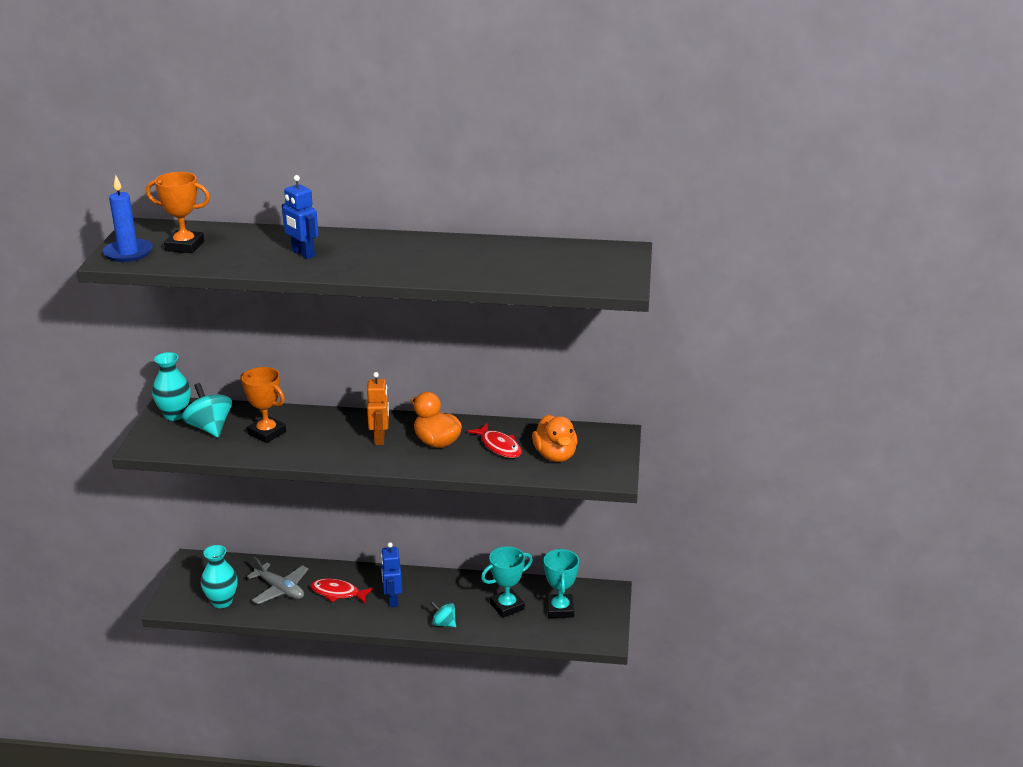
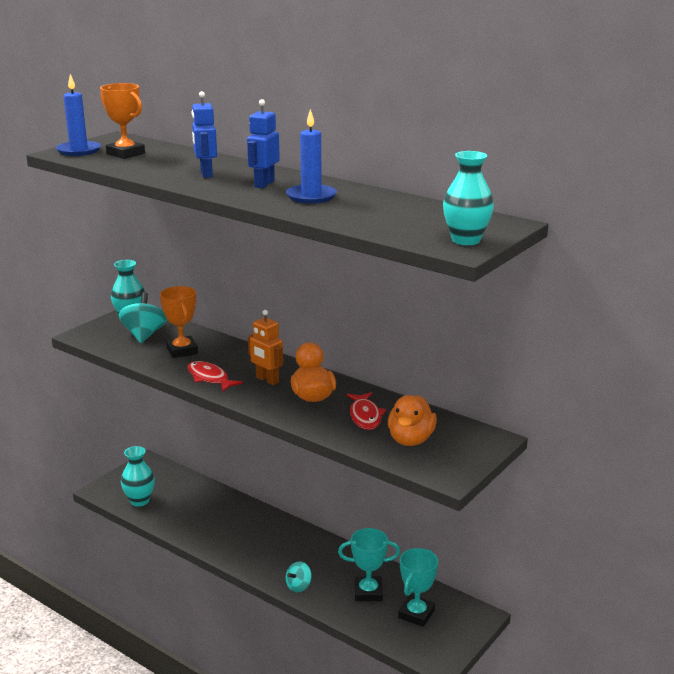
camera: 30 degrees right, 5 degrees down
grey plane [247,557,309,604] -> none
red fish [310,578,373,603] -> red fish moved to [187,361,243,391]
orange robot [367,372,389,445] -> orange robot turned 105 degrees clockwise [248,310,283,385]
blue robot [381,542,402,607] -> blue robot moved to [247,99,280,188]
turquoise spinning top [431,602,456,627] -> turquoise spinning top turned 105 degrees counterclockwise [286,561,312,592]
none -> blue candle [286,109,337,204]
none -> turquoise vase [443,151,494,245]

